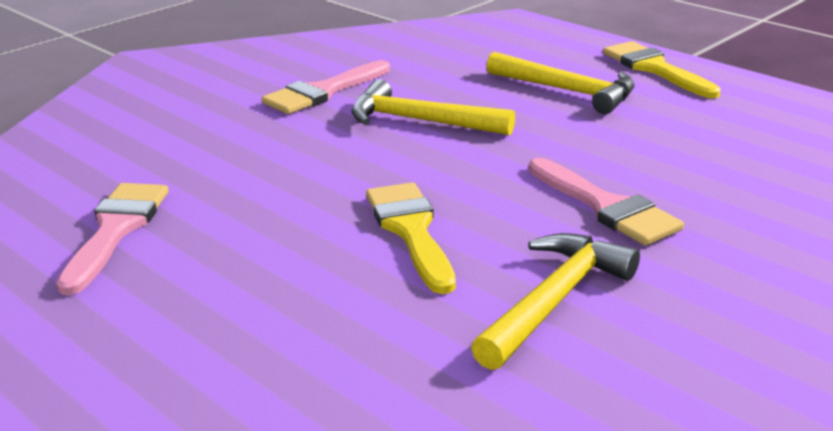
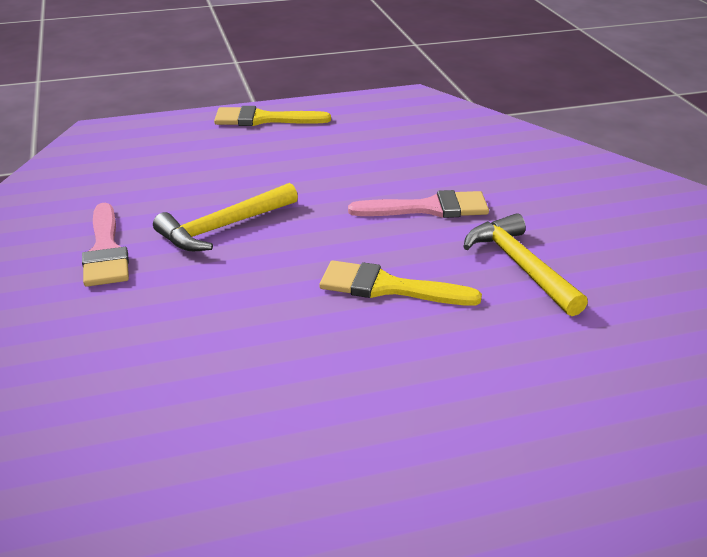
camera: 60 degrees left, 5 degrees up
pink brush [56,183,169,295] -> none
yellow hammer [486,52,635,114] -> none

